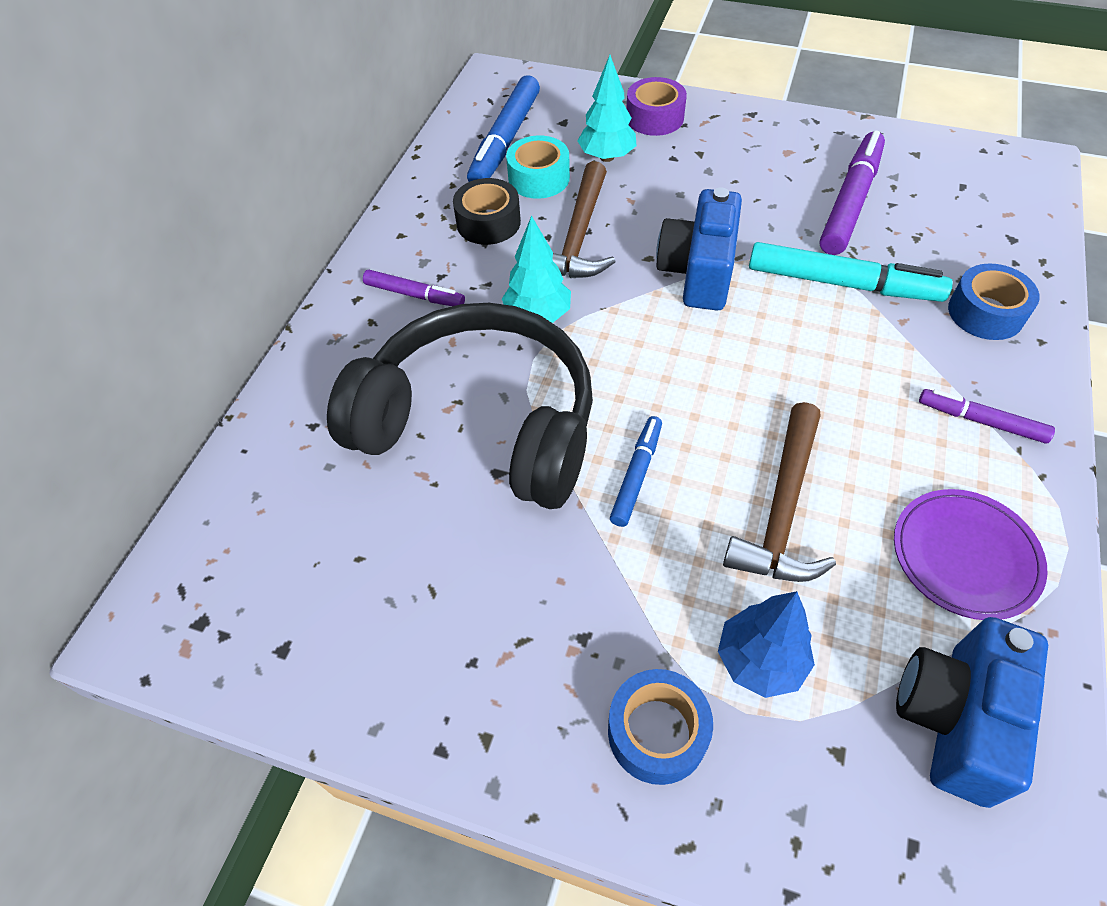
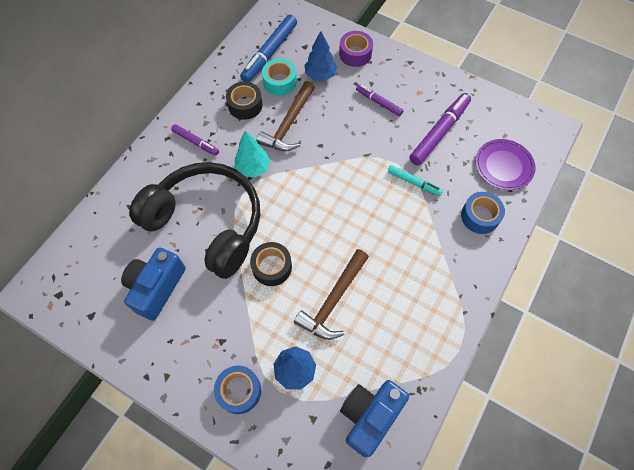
camera: 10 degrees right, 10 degrees up
turquoise tree [577,55,637,162] -> blue tree [304,31,337,81]
blue marker [610,416,662,527] -> black tape [250,242,292,286]
blue camera [656,187,742,310] -> blue camera moved to [121,247,186,321]
turquoise marker [749,242,953,302] -> turquoise marker [388,165,443,196], size x0.57
purple plate [894,489,1048,620] -> purple plate moved to [475,139,536,190]
purple marker [919,389,1055,443] -> purple marker moved to [356,84,403,116]

